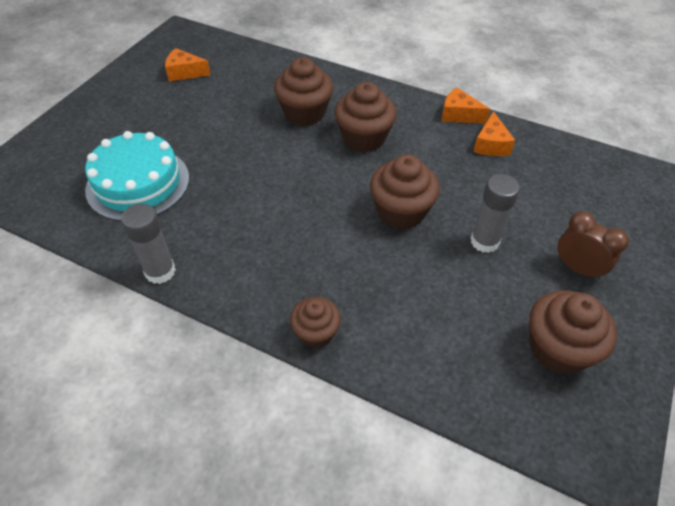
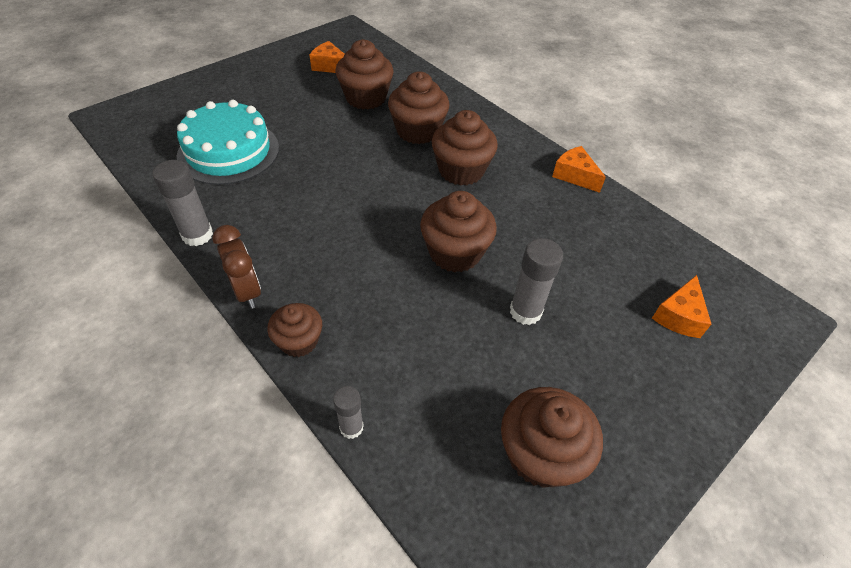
camera: 20 degrees right, 0 degrees up
orange cheese [473,111,515,156] -> orange cheese moved to [652,275,711,338]
brown clock [557,212,629,281] -> brown clock moved to [212,225,261,309]
none -> grey glue stick [333,386,364,439]
none -> brown cupcake [335,39,394,110]

